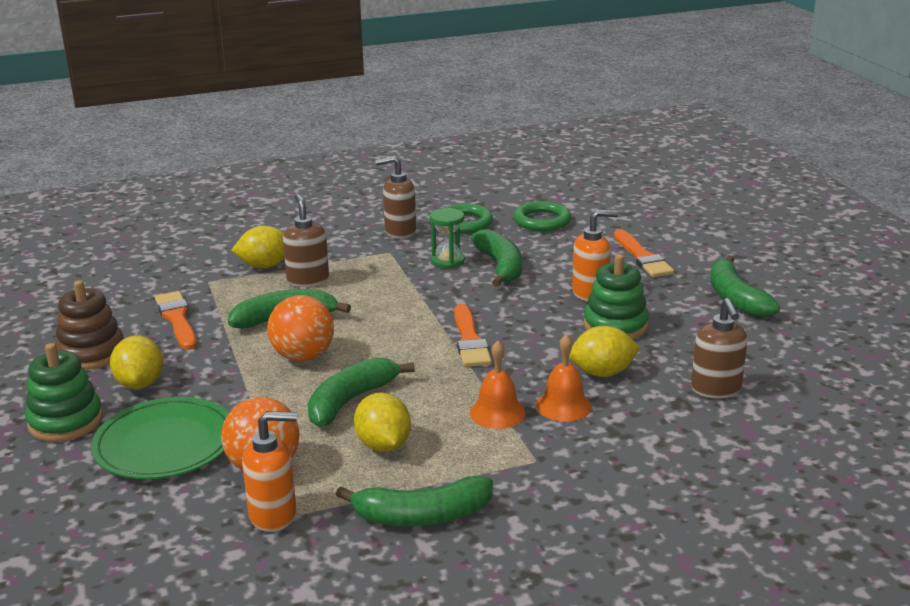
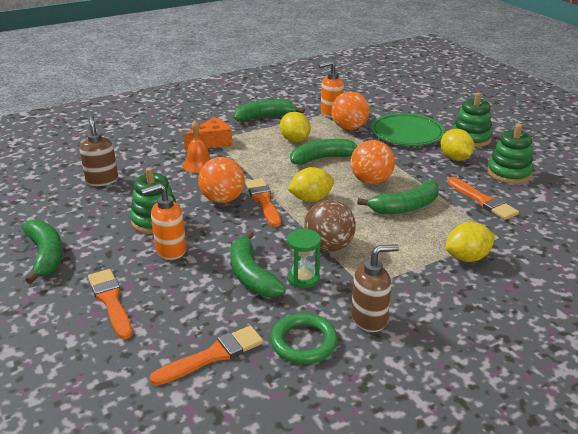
camera: 170 degrees right, 5 degrees up
brown stacking toy [55,280,124,370] -> green stacking toy [487,124,533,184]
brown soap dispenser [283,193,329,287] -> none
green banana [308,357,415,427] -> green banana turned 135 degrees counterclockwise [290,139,358,165]
orange bell [470,341,526,429] -> none
green ring [514,201,571,231] -> orange brush [149,326,263,386]
yellow lemon [569,326,641,377] -> yellow lemon moved to [287,167,334,202]
none -> orange cheese [184,117,232,151]
none -> orange ball [198,157,245,203]
none -> brown ball [304,200,356,251]

